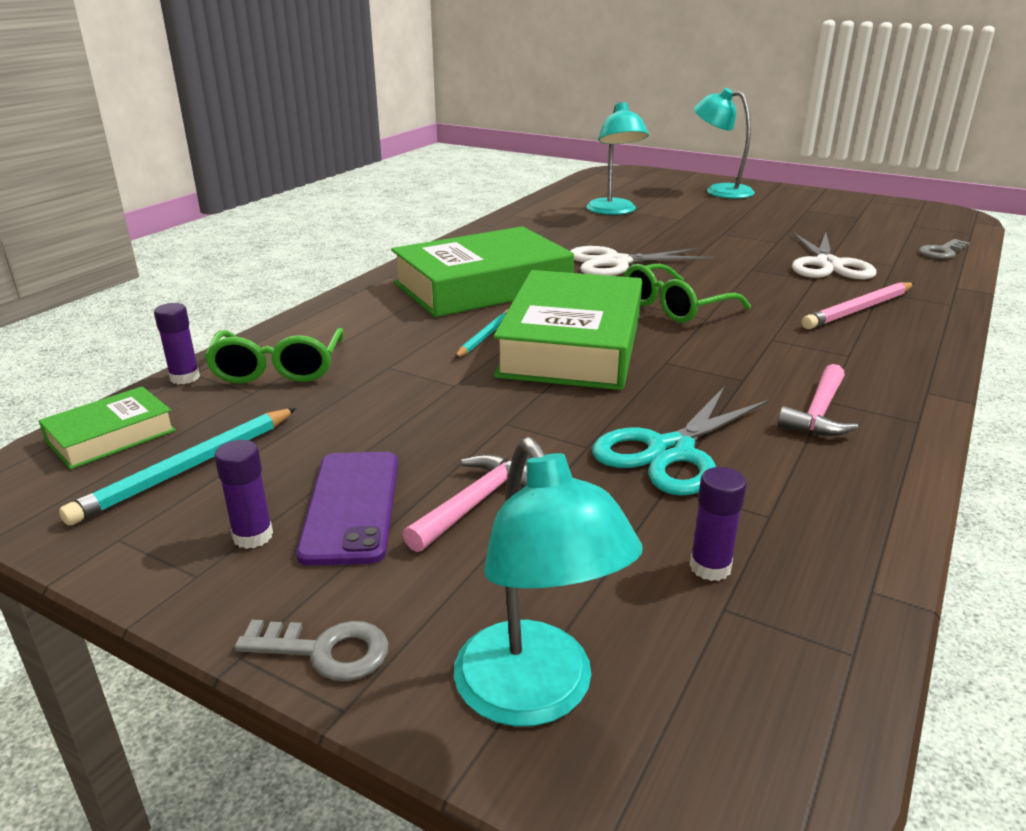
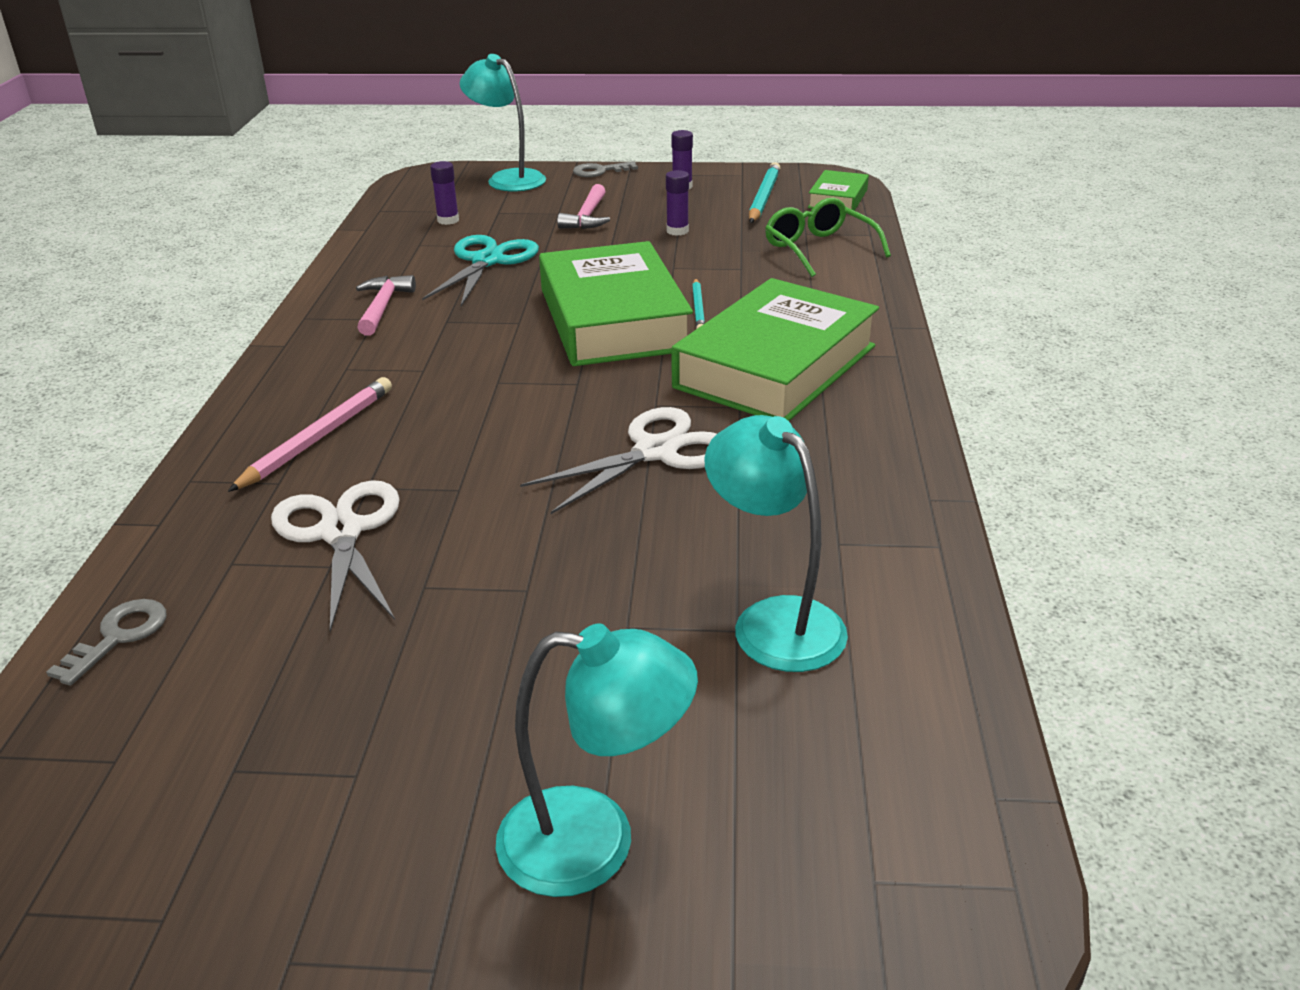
camera: 155 degrees right, 5 degrees up
purple glue stick [154,303,200,384] -> purple glue stick moved to [666,170,689,236]
purple phone [296,452,398,566] -> none
green glasses [624,264,751,323] -> none

